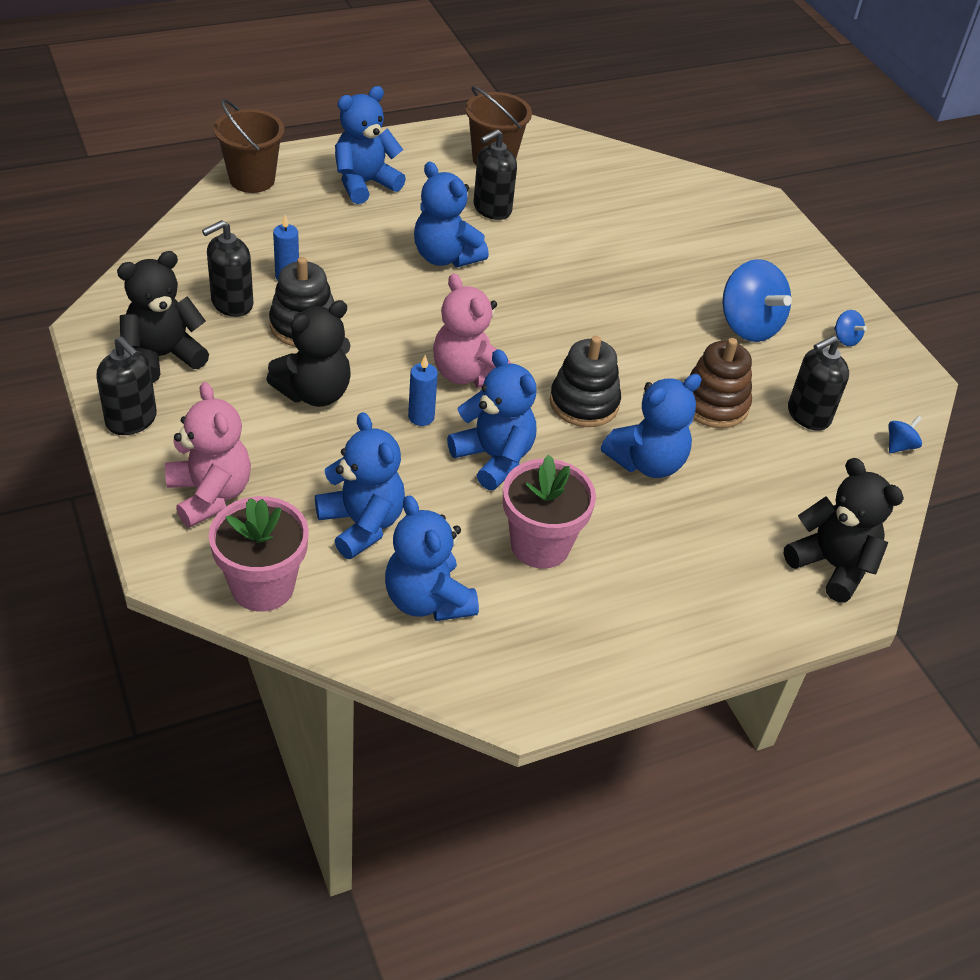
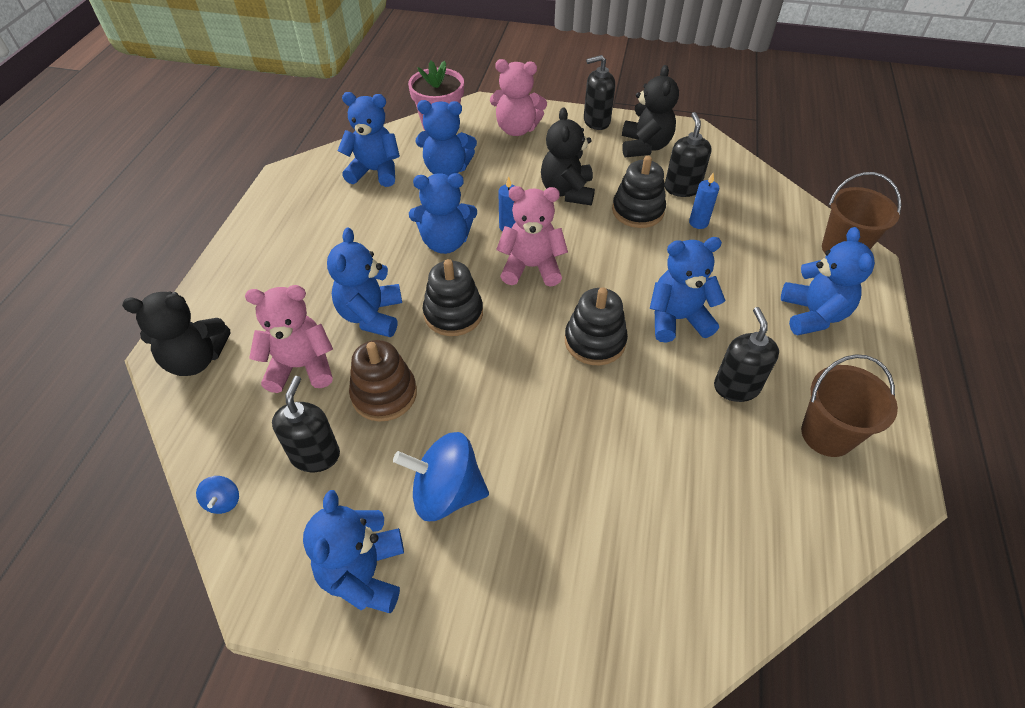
camera: 130 degrees right, 5 degrees up
pink flower pot [503,455,596,569] -> none
blue spinning top [834,310,867,346] -> blue teddy bear [303,490,404,613]
none -> pink teddy bear [245,285,333,393]
none -> black stacking toy [565,287,628,365]

